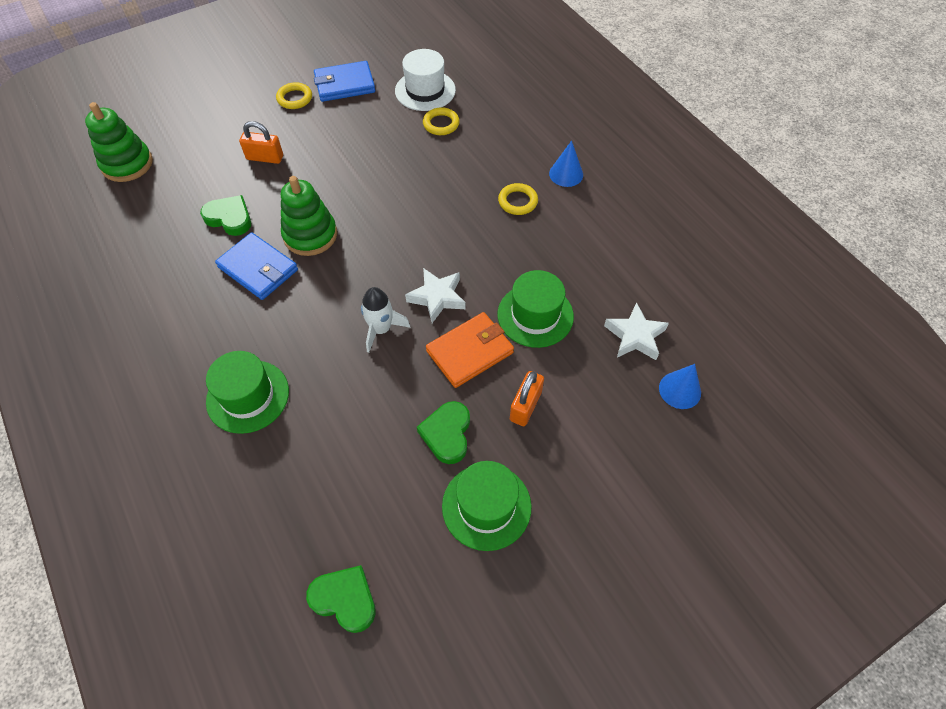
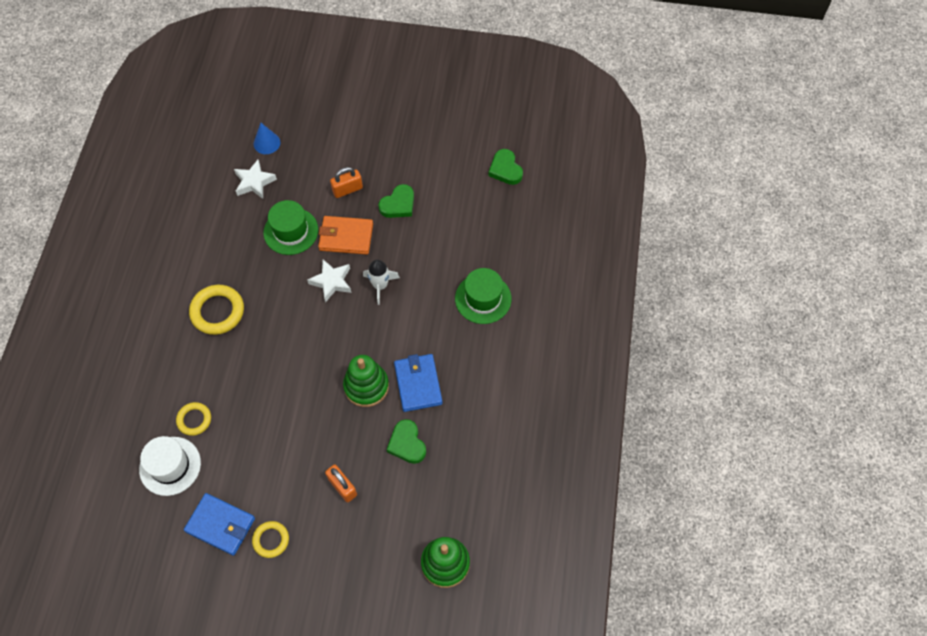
camera: 140 degrees left, 5 degrees up
green hat [442,461,532,551] -> none
yellow ring [498,183,538,215] -> yellow ring [189,285,244,335], size x1.64
blue cone [549,140,583,187] -> none

